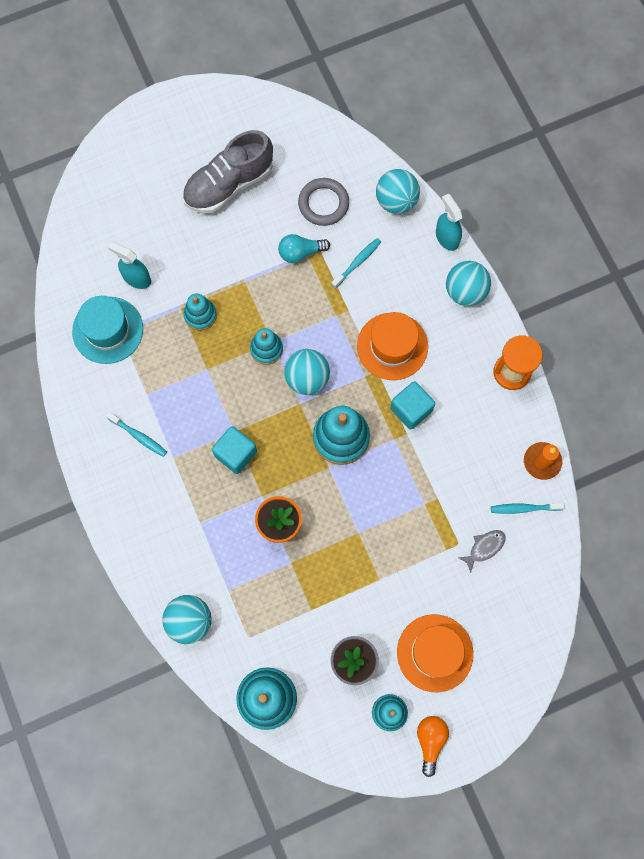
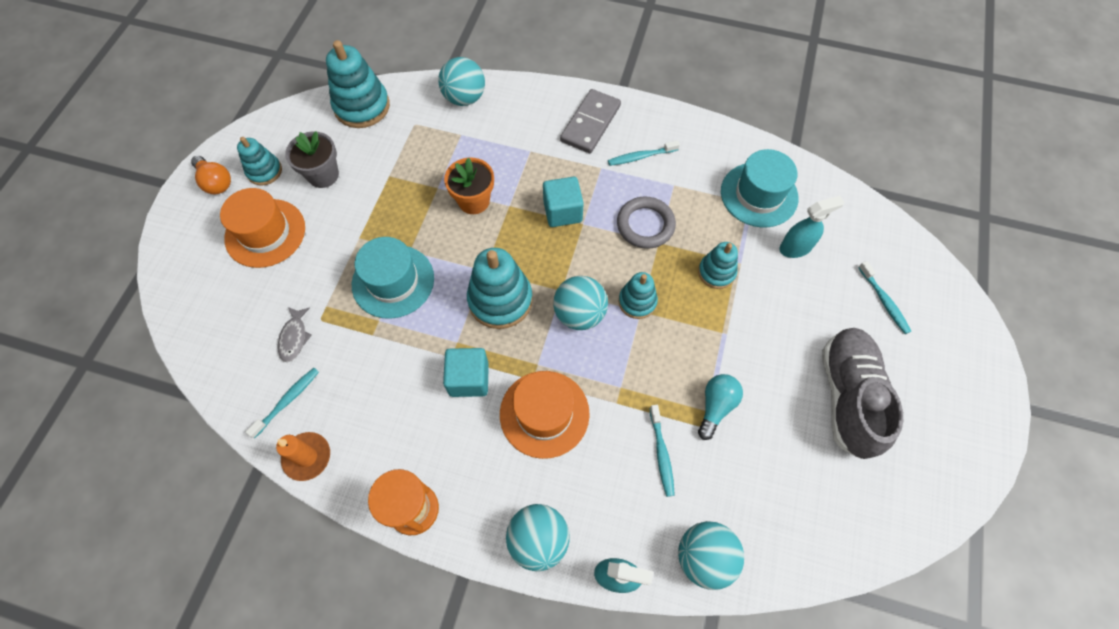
camera: 130 degrees right, 10 degrees down
grey ring [298,178,349,226] -> grey ring moved to [617,197,676,249]
none -> turquoise hat [352,237,434,319]
none -> grey domino [560,89,621,153]
none -> turquoise toothbrush [858,261,911,334]

